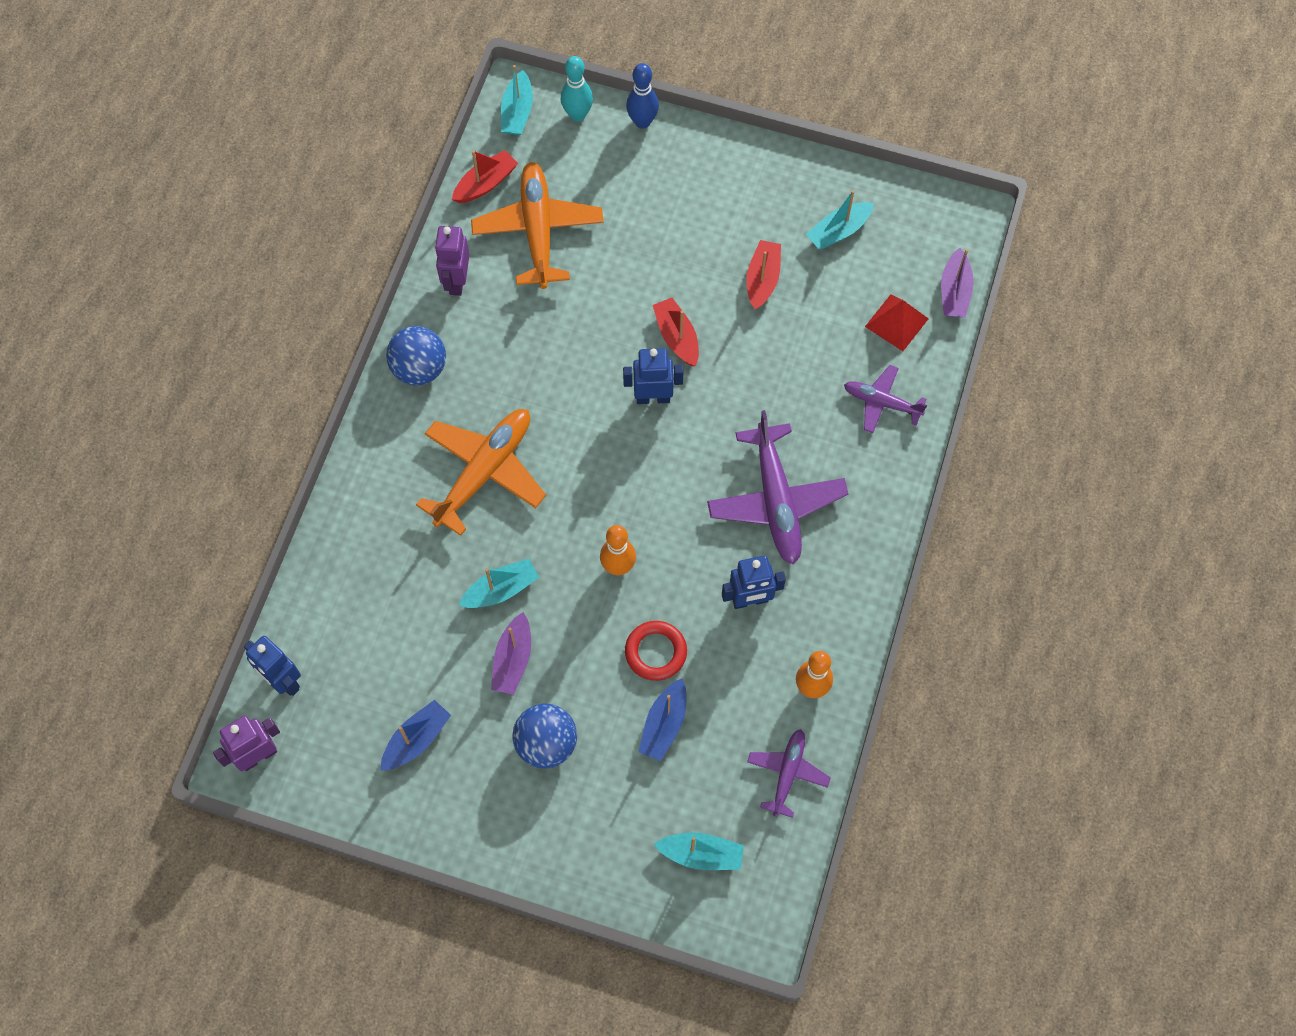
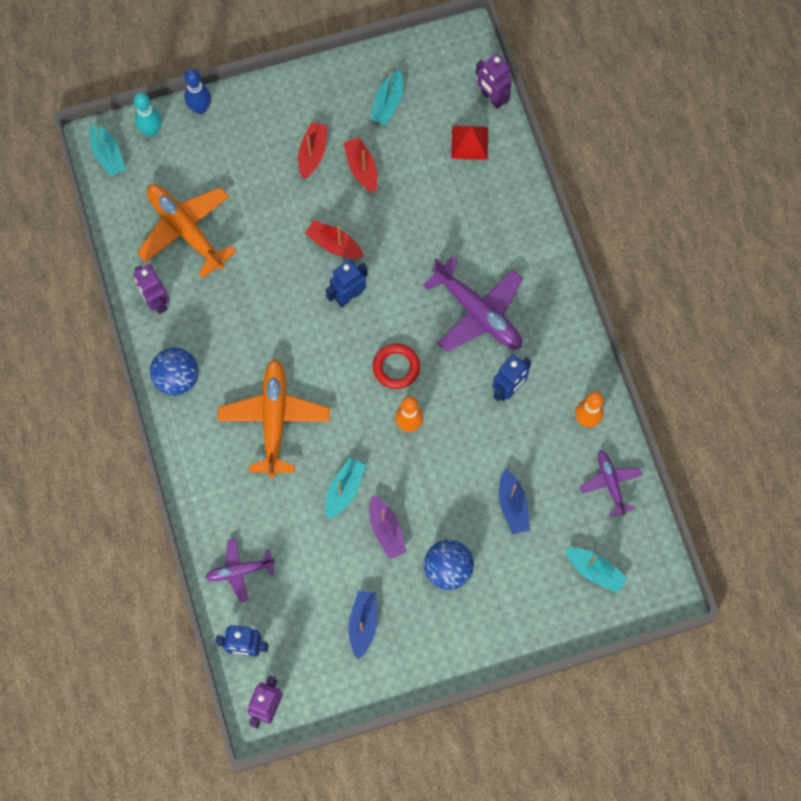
camera: 35 degrees left, 5 degrees up
red boat [452,150,518,203] -> red boat moved to [298,122,328,179]
red ring [625,621,687,681] -> red ring moved to [373,344,420,389]
turquoise boat [654,832,744,870] -> turquoise boat turned 60 degrees clockwise [565,548,627,593]
purple plane [844,365,927,433] -> purple plane moved to [205,538,275,603]
purple boat [941,248,974,318] -> purple robot [476,54,512,109]

